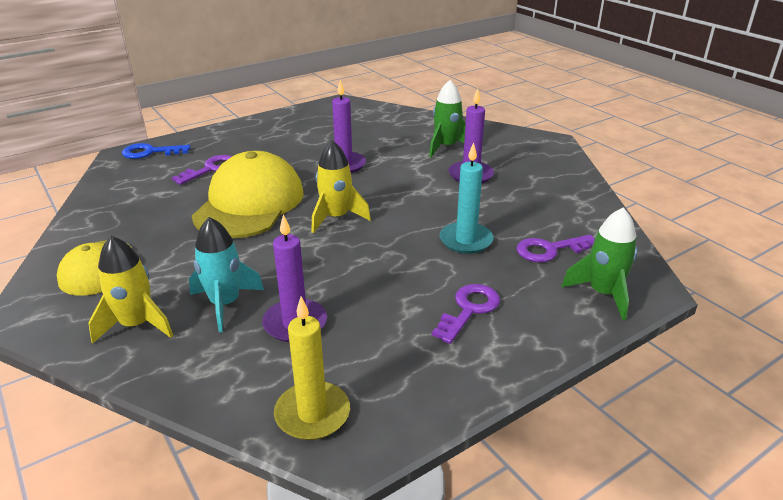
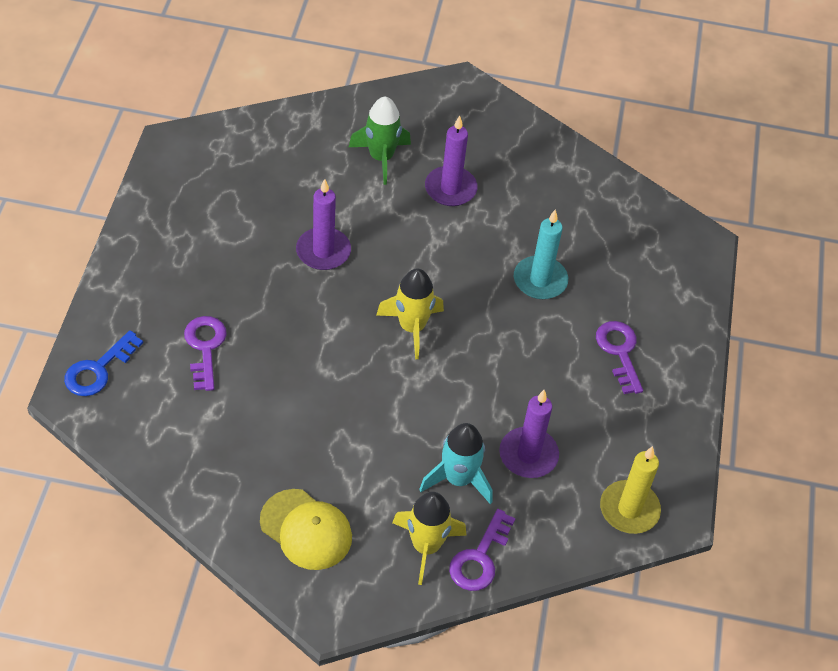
camera: 50 degrees left, 20 degrees up
yellow cap [192,151,304,238] -> none
purple key [517,235,595,262] -> purple key moved to [449,509,516,591]
green rocket [561,207,638,320] -> none

